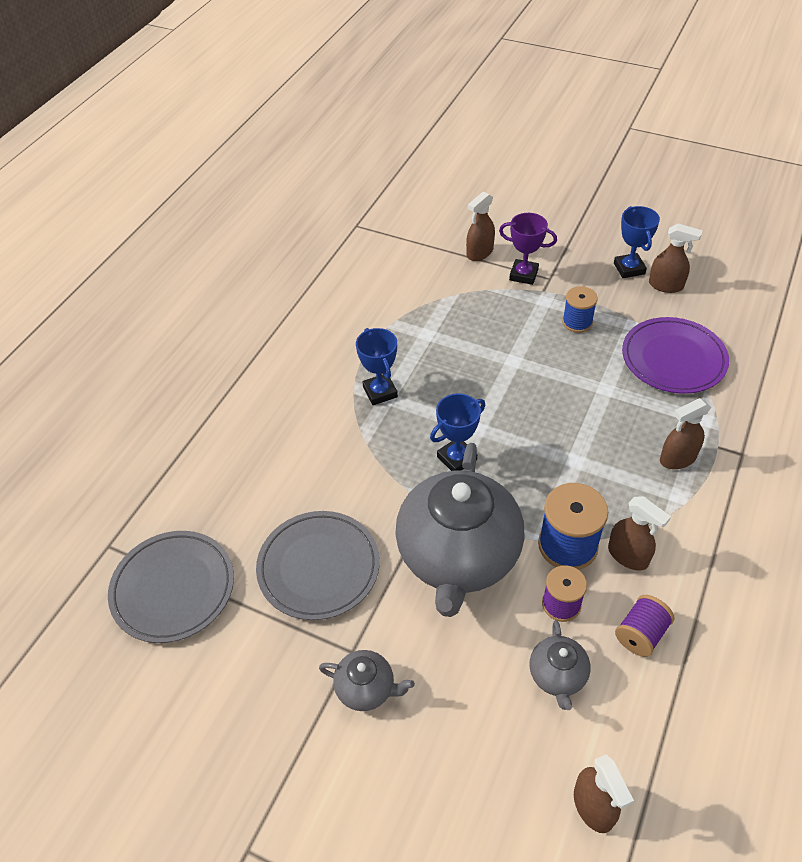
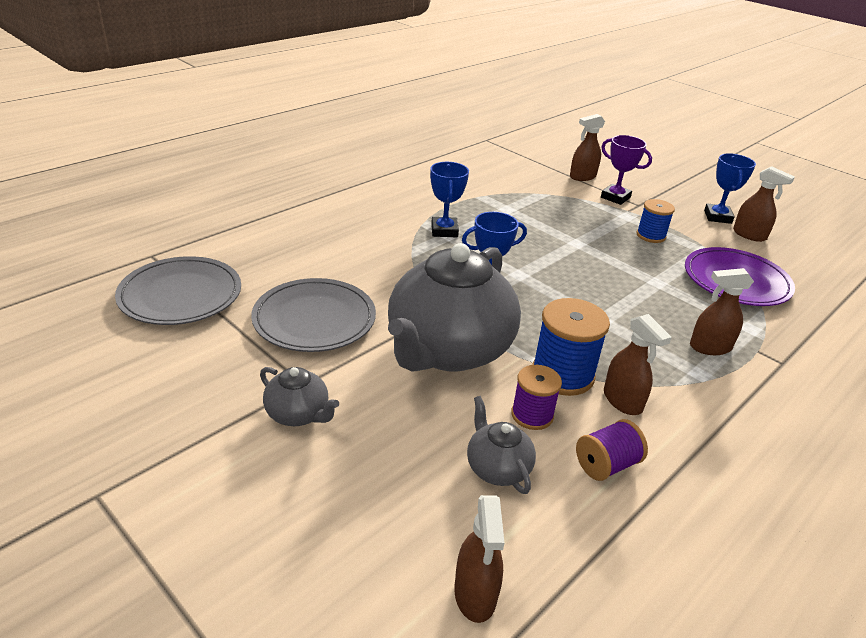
camera: 15 degrees right, 15 degrees down
grey teapot [530,620,591,710] -> grey teapot turned 135 degrees clockwise [467,396,536,494]

